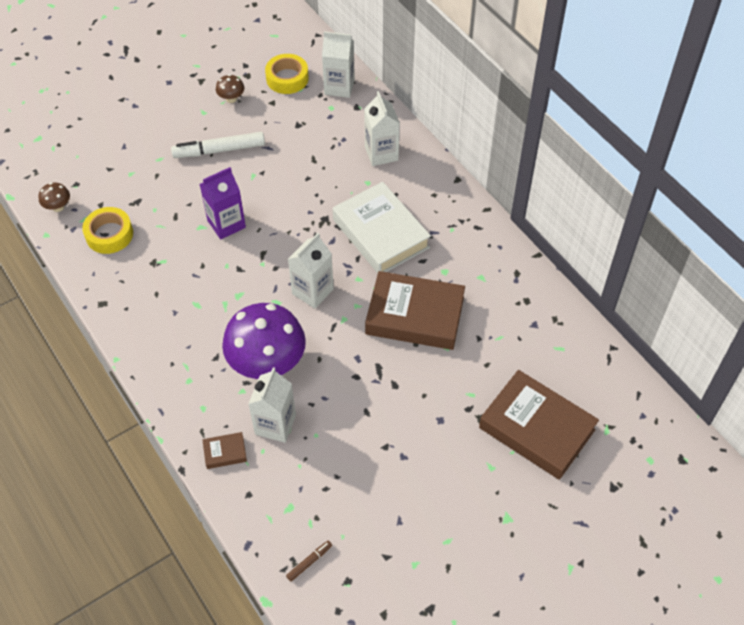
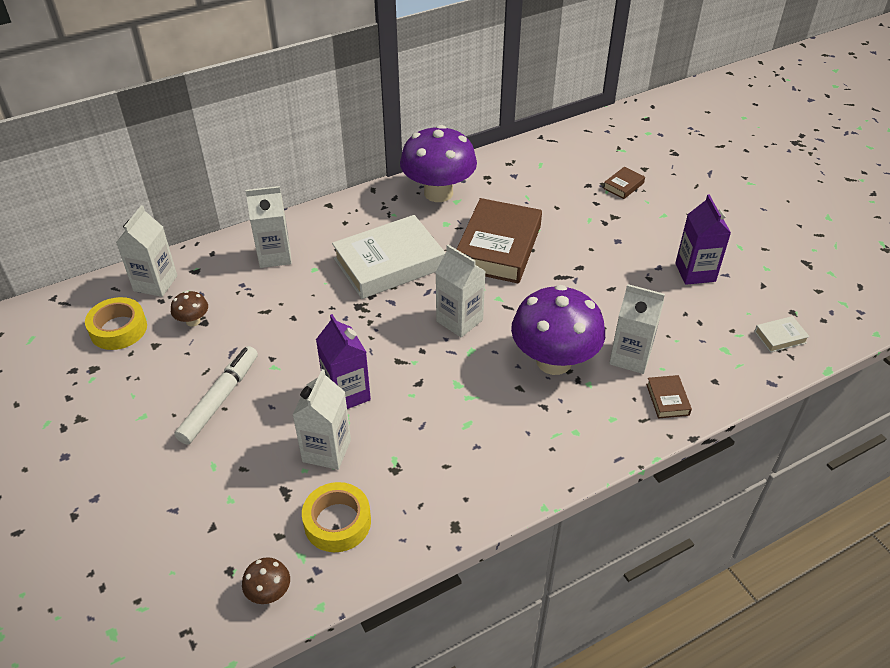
camera: 85 degrees left, 10 degrees down
white marker [171,132,265,158] -> white marker turned 150 degrees counterclockwise [174,346,258,445]
brown mushroom [216,74,244,103] -> brown mushroom moved to [171,291,208,327]
brown marker [286,541,332,581] -> white book [754,316,810,353]
brown book [479,370,599,480] -> brown book [603,167,645,199], size x0.42
none -> white carton [293,369,351,470]
none -> purple mushroom [400,125,477,202]
none -> purple carton [675,194,731,285]

